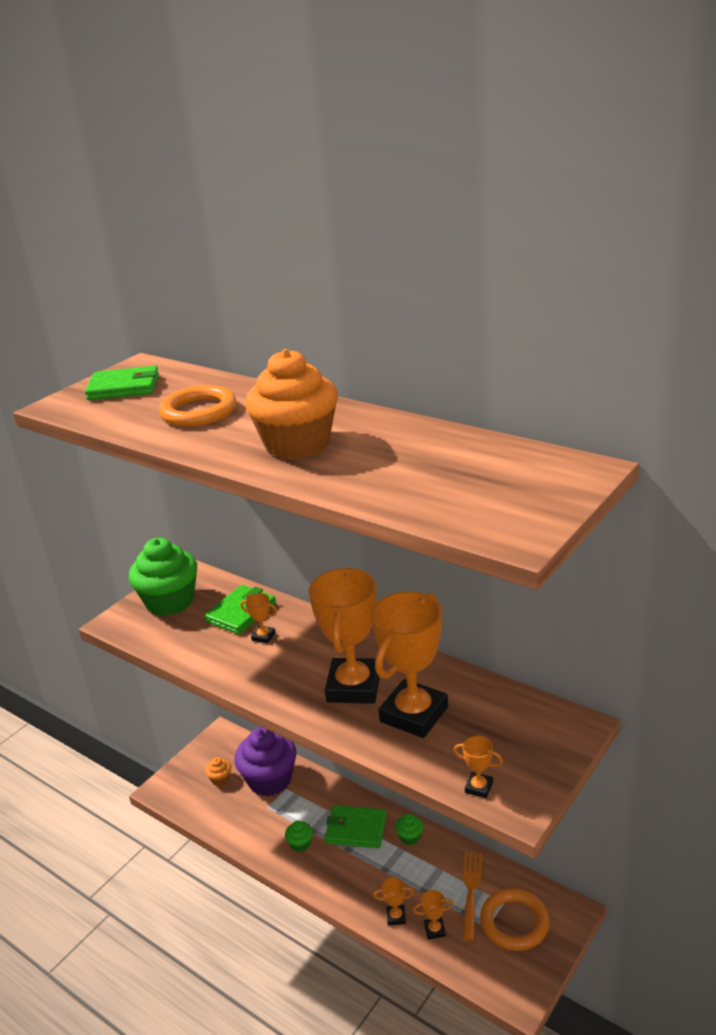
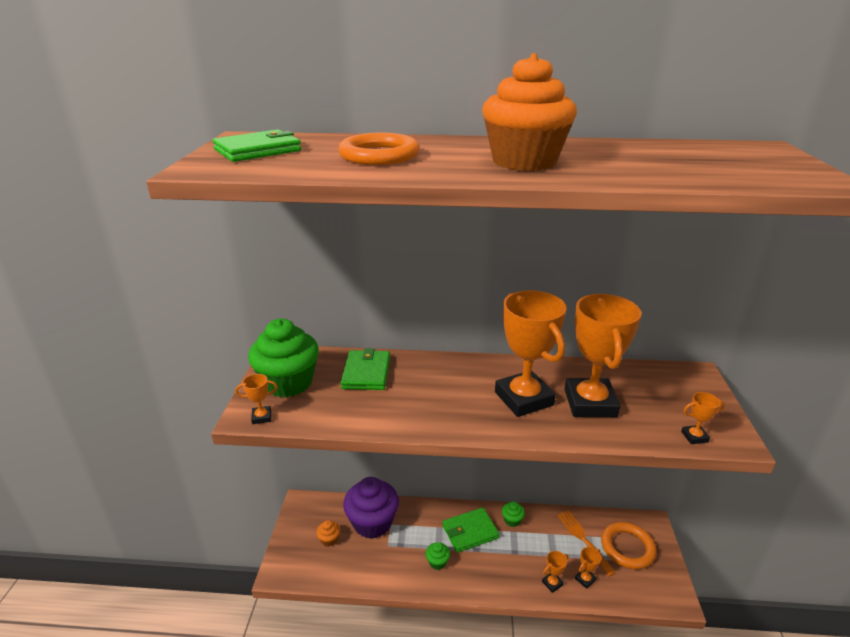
camera: 35 degrees left, 0 degrees up
orange trophy [240,593,277,644] -> orange trophy moved to [235,374,278,424]

